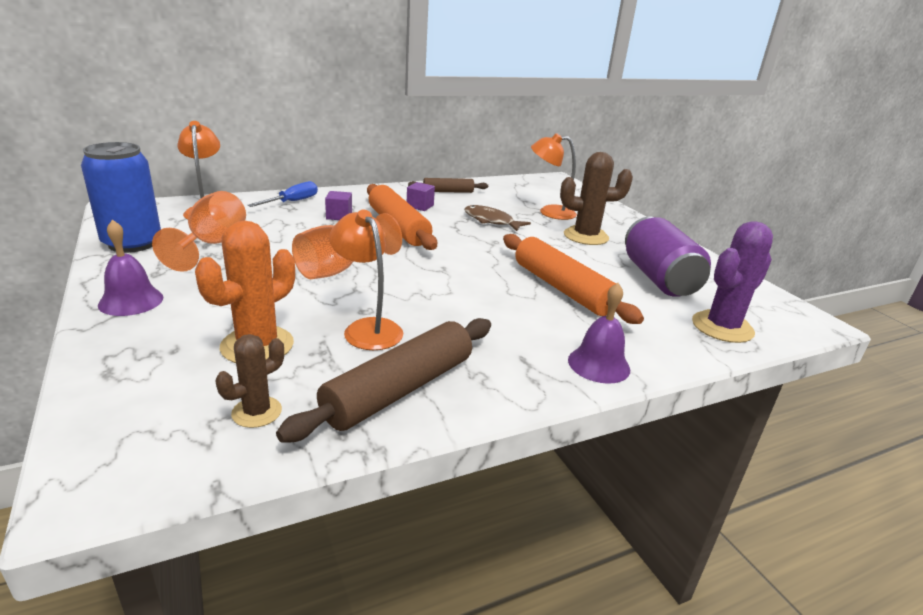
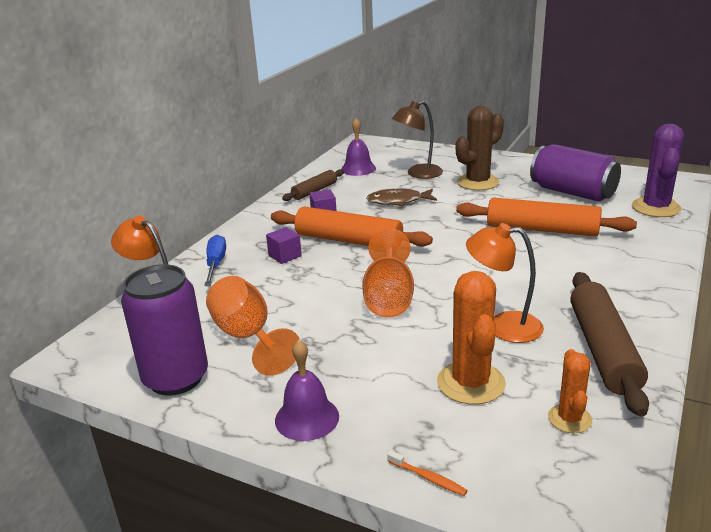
camera: 35 degrees left, 0 degrees up
blue can [81,142,161,253] -> purple can [121,264,208,396]
brown cactus [215,334,284,428] -> orange cactus [548,349,592,433]
orange lamp [531,133,577,220] -> brown lamp [392,101,443,179]
purple bell [568,283,630,384] -> purple bell moved to [341,118,376,176]
none -> orange toothbrush [387,450,468,496]

